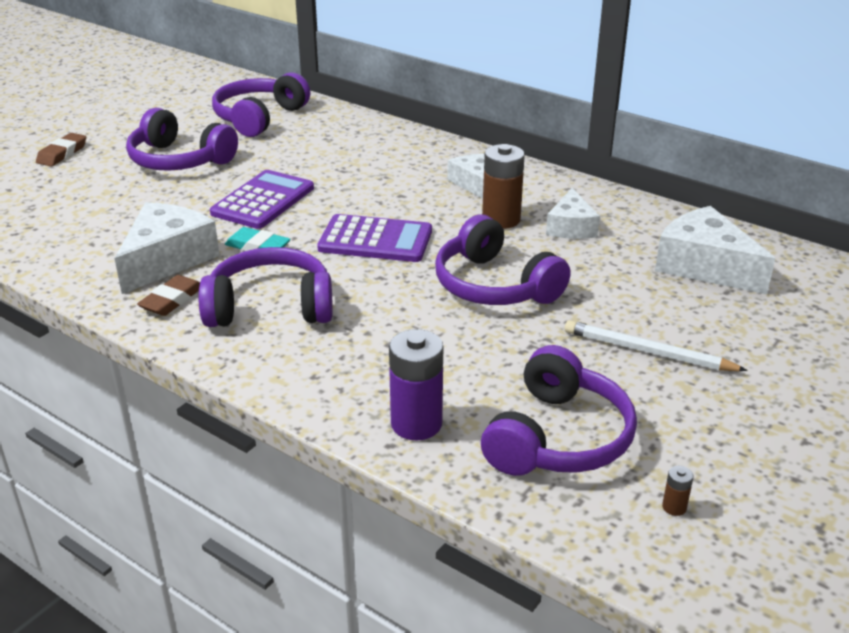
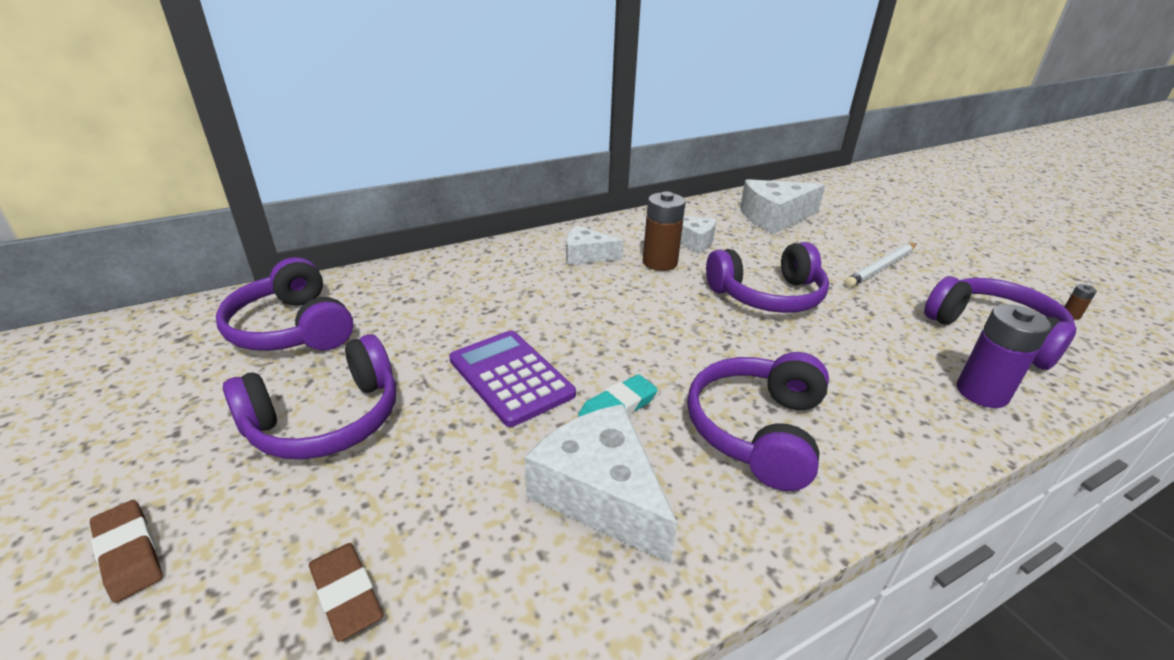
camera: 65 degrees left, 0 degrees up
brown eraser [137,275,200,316] -> brown eraser moved to [309,543,383,642]
purple calculator [317,214,432,262] -> none

